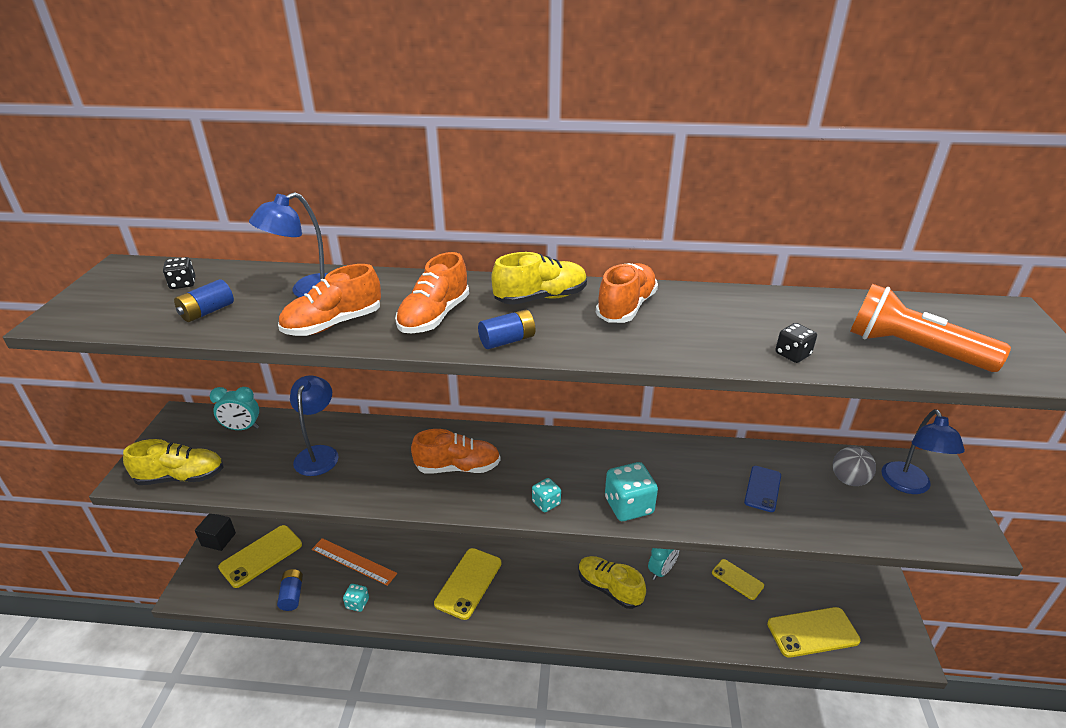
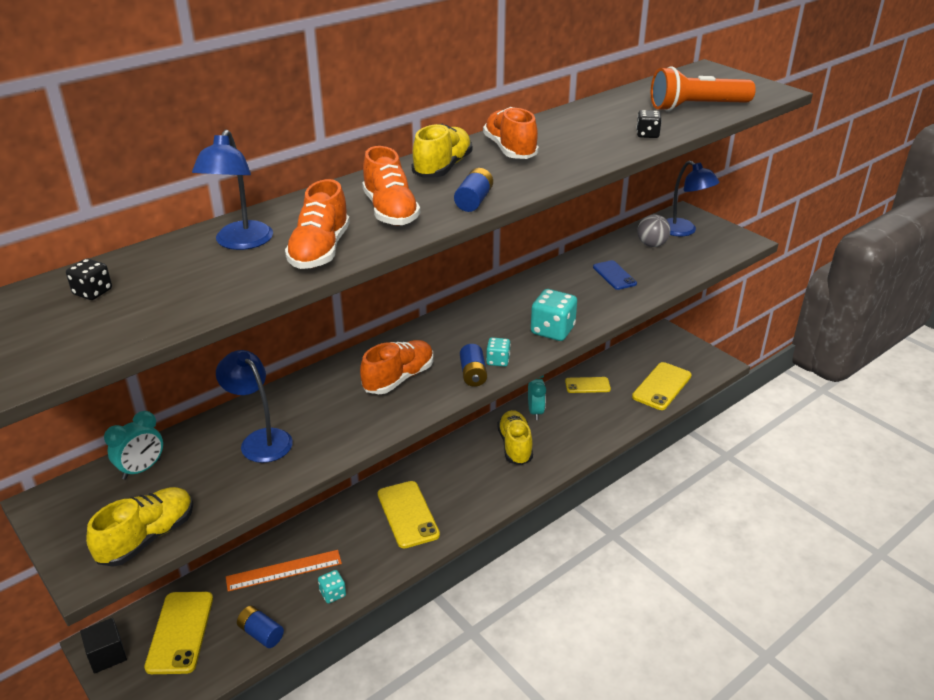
camera: 45 degrees left, 0 degrees up
blue battery [174,279,234,322] -> blue battery moved to [460,344,487,387]
yellow shoe [578,556,646,609] -> yellow shoe turned 90 degrees clockwise [497,410,533,465]

